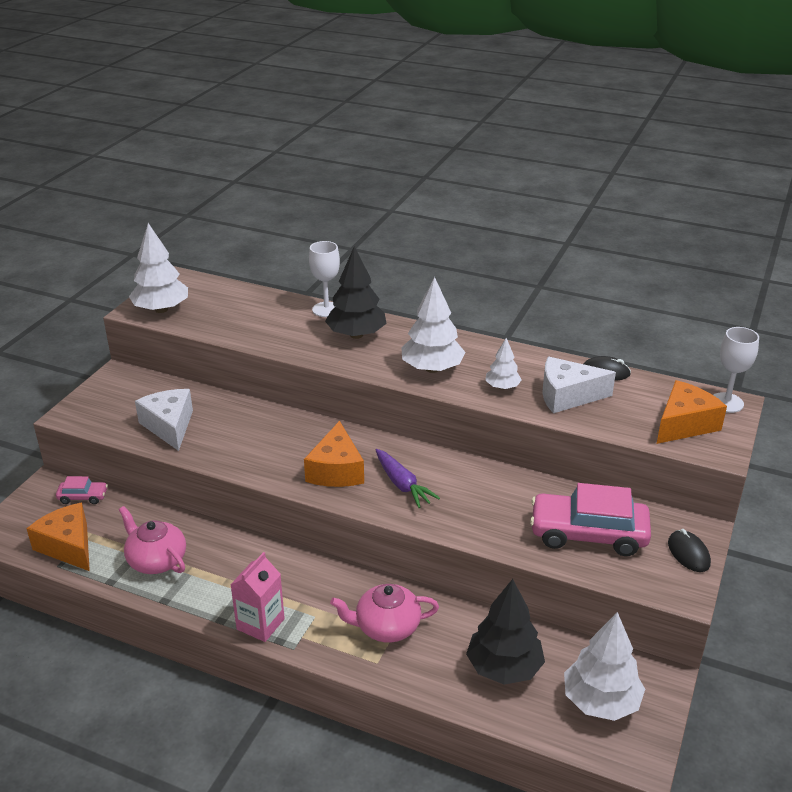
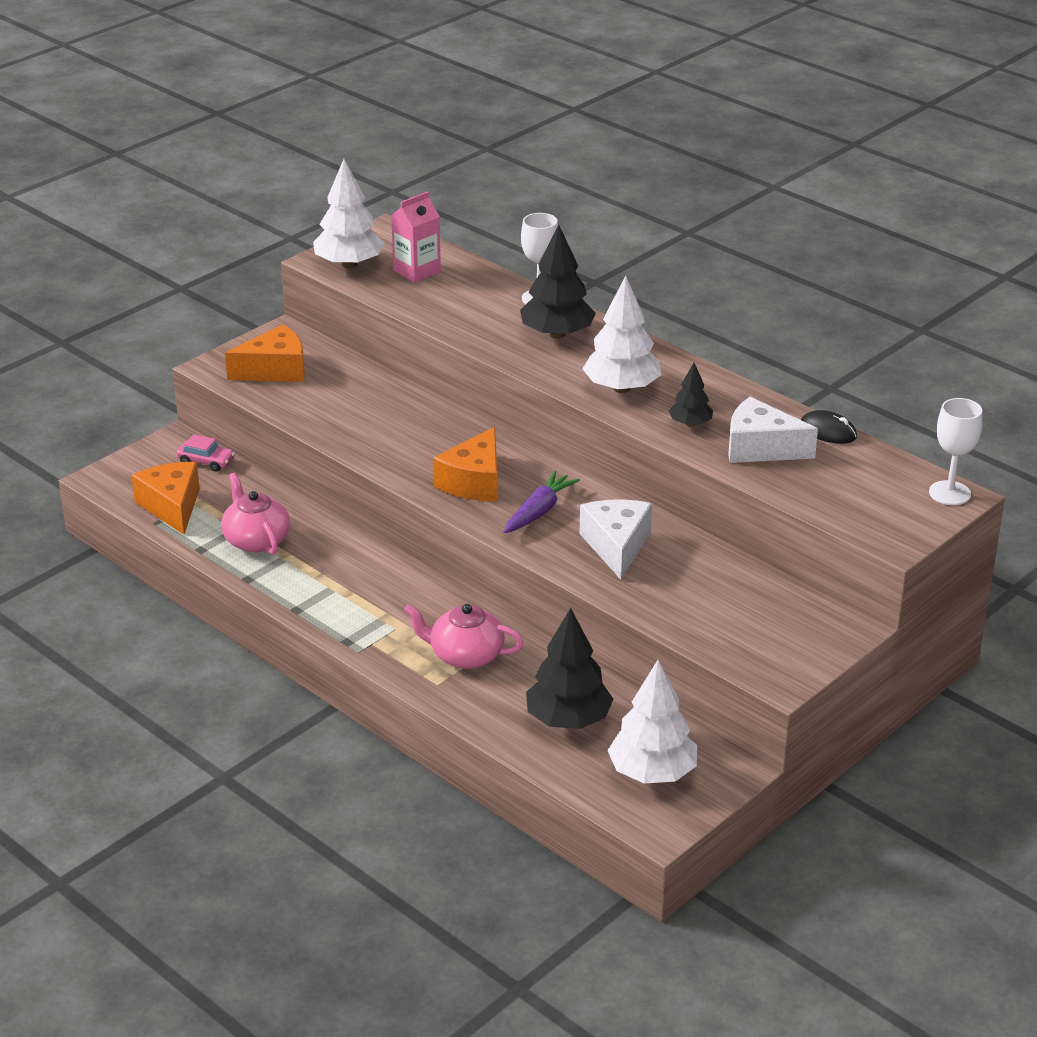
camera: 20 degrees right, 0 degrees up
white cheese [135,389,193,451] -> white cheese moved to [580,499,652,580]
pink carton [231,552,285,642] -> pink carton moved to [391,191,441,283]
purple carrot [376,449,440,508] -> purple carrot turned 135 degrees counterclockwise [504,471,580,533]
white tree [485,338,522,390] -> black tree [669,363,713,427]
pink car [530,483,651,556] -> none
orange cheese [657,380,727,444] -> orange cheese moved to [225,324,305,382]
black mouse [668,529,711,572] -> none

